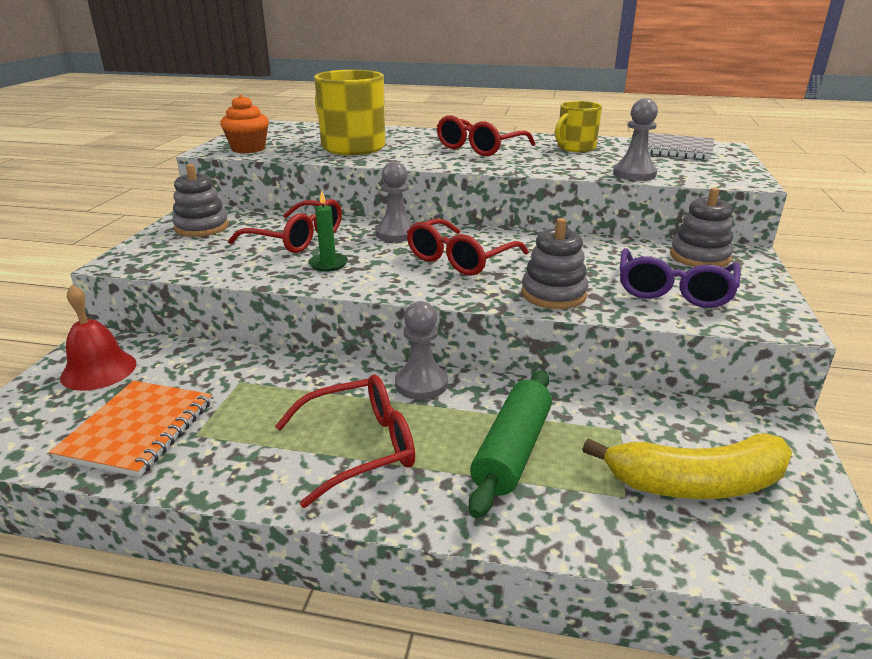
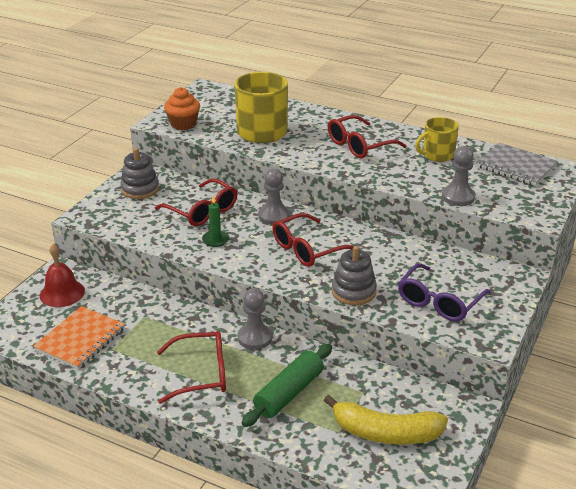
camera: 15 degrees right, 5 degrees up
grey stacking toy [670,187,734,267] -> none

